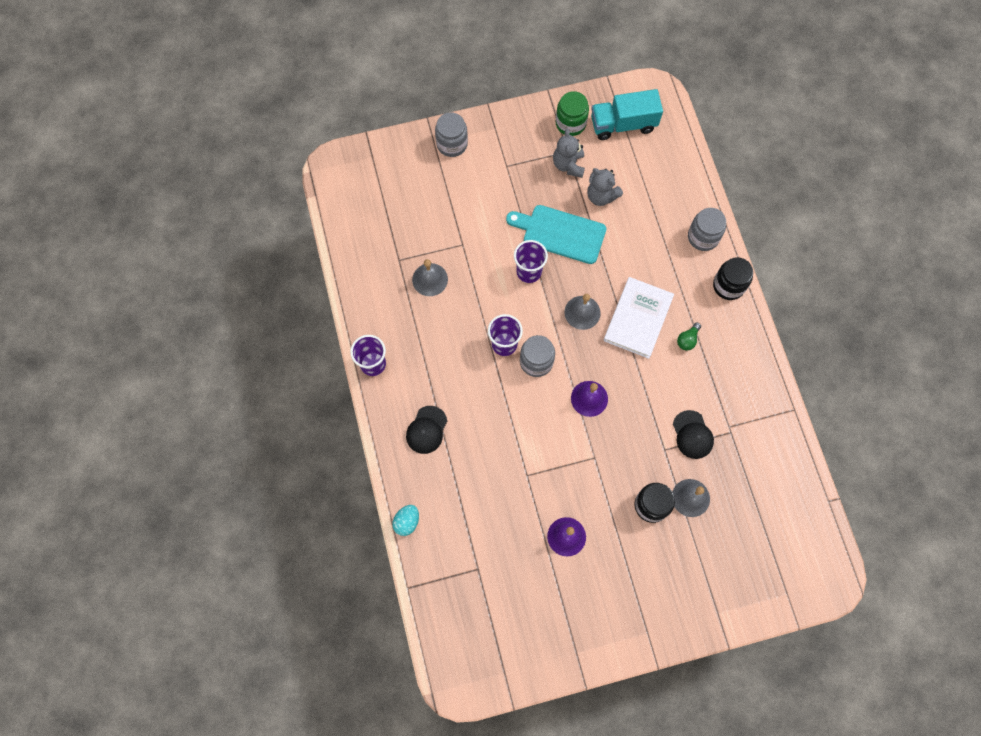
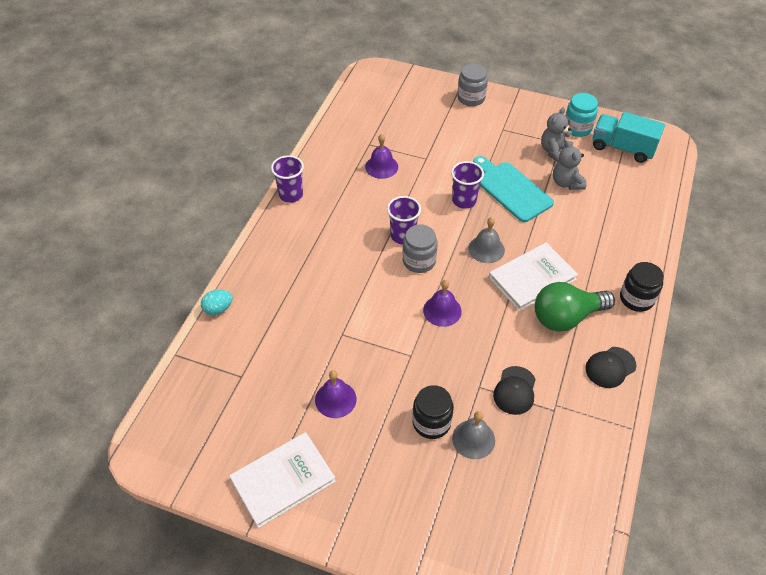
camera: 35 degrees right, 20 degrees down
black cap [406,406,447,454] -> black cap moved to [585,347,636,388]
grey bell [412,259,448,296] -> purple bell [365,134,398,179]
green jar [556,91,589,136] -> turquoise jar [565,93,598,137]
green light bulb [677,322,701,351] -> green light bulb [534,282,615,332], size x2.38
grey jar [688,208,726,251] -> none
none -> white book [230,432,336,528]

